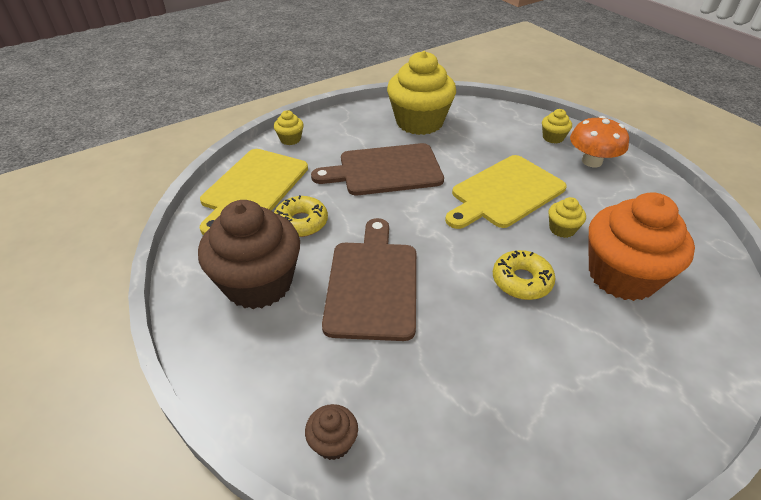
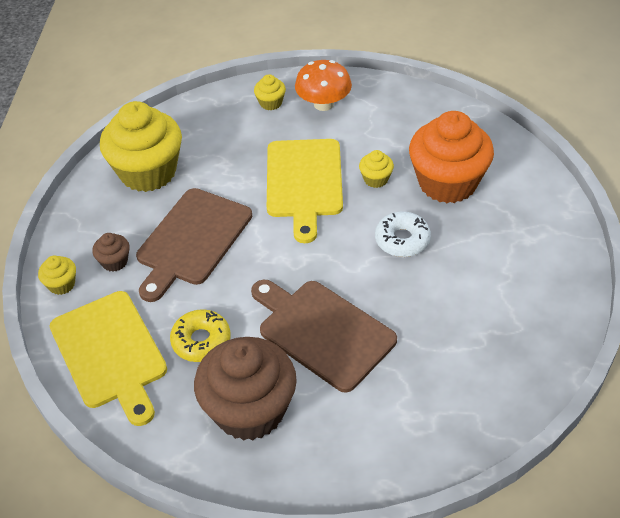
camera: 50 degrees left, 5 degrees up
brown cupcake [305,404,358,460] -> brown cupcake moved to [92,233,130,272]
yellow donut [493,250,556,300] -> white donut [375,212,431,257]

